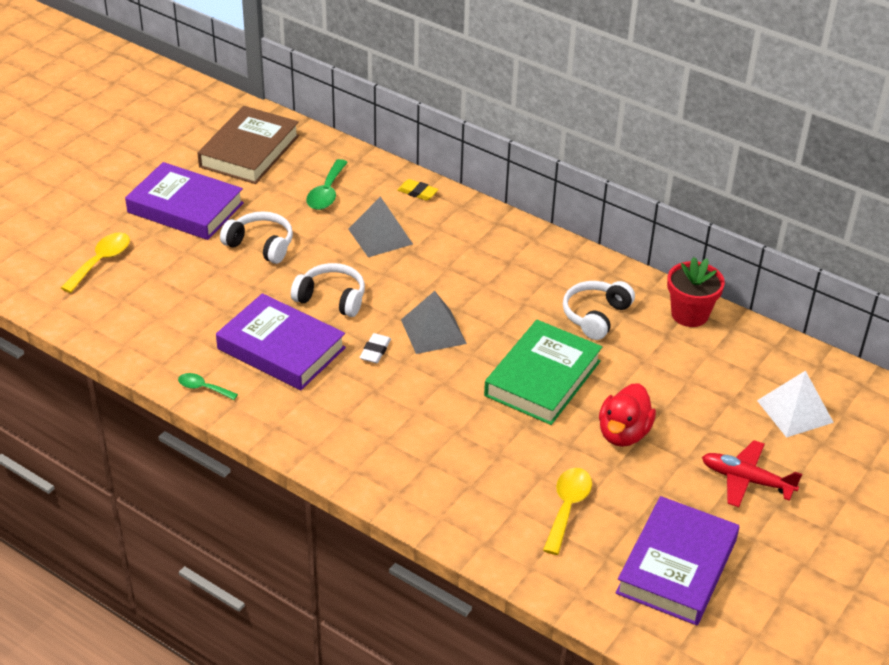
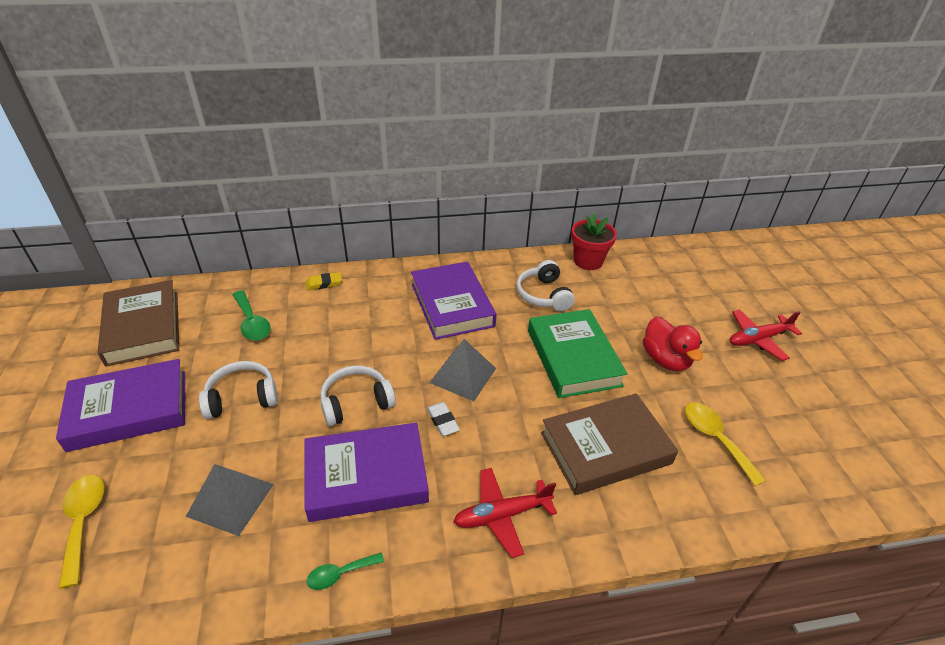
camera: 45 degrees left, 0 degrees up
grey pyramid [349,196,413,257] -> grey pyramid moved to [186,464,274,536]
purple book [616,496,739,626] -> purple book moved to [411,261,496,340]
white pyramid [757,371,834,438] -> none
none -> red plane [453,468,557,558]
none -> brown book [541,393,678,495]

